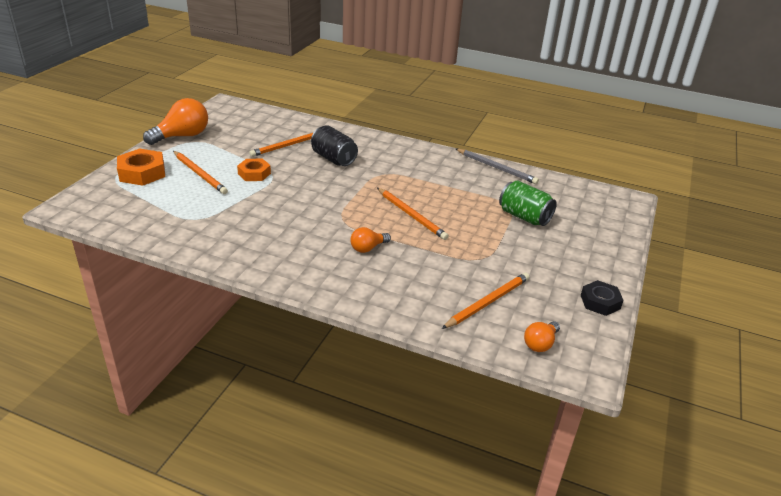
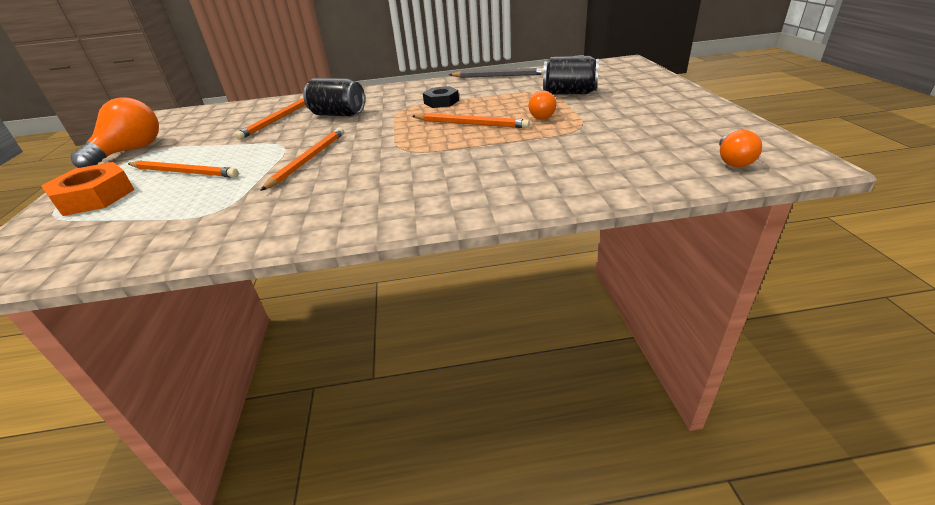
camera: 25 degrees left, 0 degrees up
orange nut [237,159,271,181] -> none
orange light bulb [350,227,391,253] -> orange light bulb moved to [529,91,556,120]
orange pencil [442,273,530,329] -> orange pencil moved to [260,127,344,191]
green can [499,181,557,226] -> black can [543,56,599,95]
black nut [581,280,624,316] -> black nut moved to [423,86,459,108]

